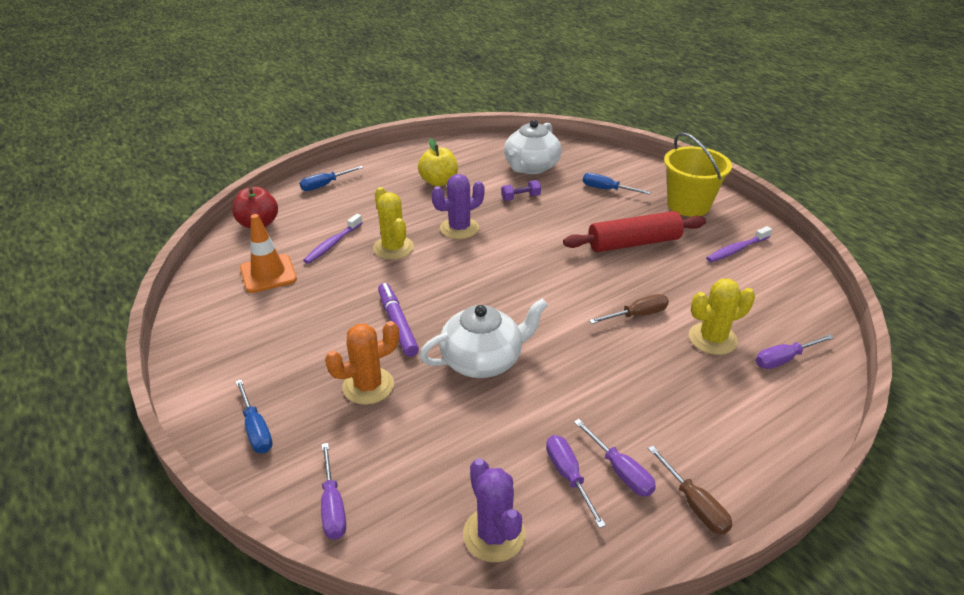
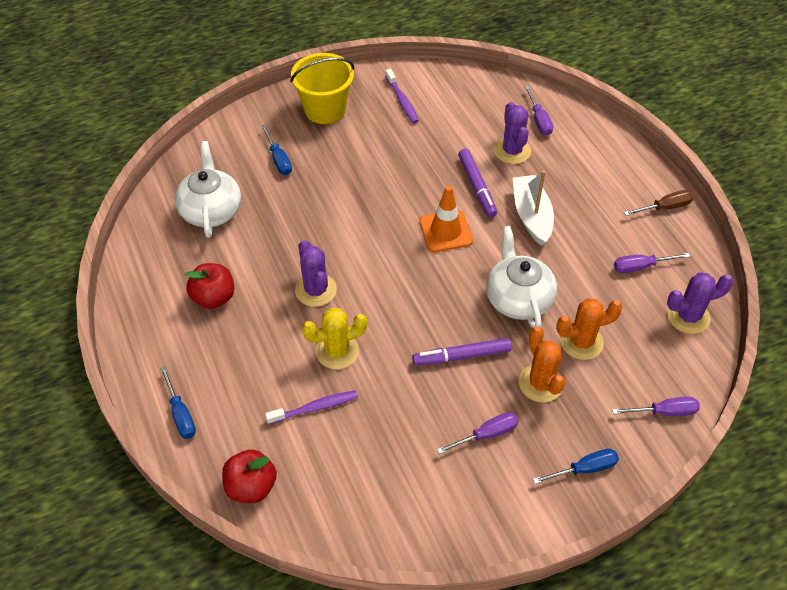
camera: 80 degrees left, 15 degrees up
orange traffic cone [240,214,297,293] -> orange traffic cone moved to [419,186,473,252]
purple toothbrush [303,214,363,264] -> purple toothbrush turned 60 degrees counterclockwise [265,390,358,424]
yellow apple [418,138,458,186] -> red apple [185,263,234,309]
purple dumbbell [501,180,541,201] -> none
white teapot [504,120,562,174] -> white teapot turned 135 degrees counterclockwise [175,141,241,238]
red rolling pin [563,211,706,252] -> none
purple screwdriver [574,419,656,497] -> purple screwdriver moved to [437,412,518,454]
blue screwdriver [583,173,651,195] -> blue screwdriver turned 60 degrees counterclockwise [261,125,292,175]
brown screwdriver [589,294,669,324] -> purple marker [458,149,497,217]
yellow cactus [689,279,755,355] -> purple cactus [494,102,531,164]
none -> white boat [513,170,554,246]
none -> orange cactus [556,298,622,360]

